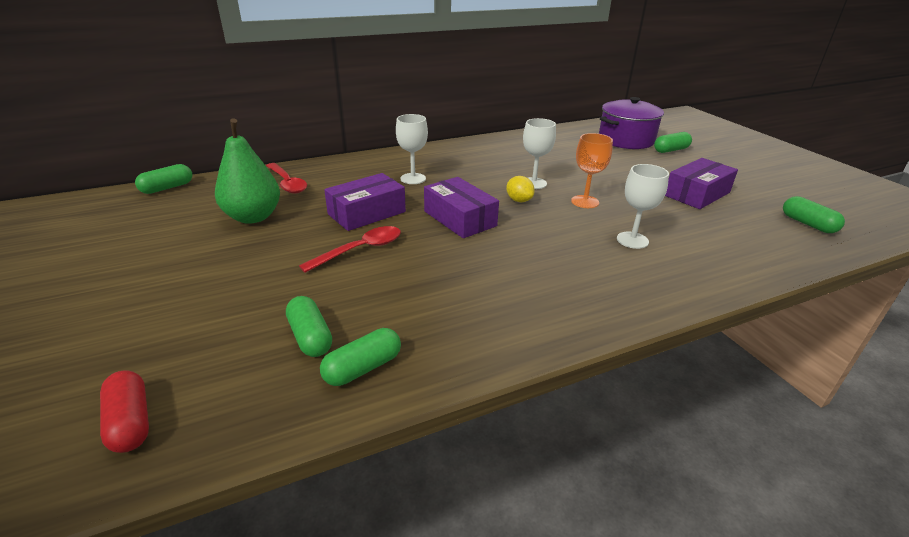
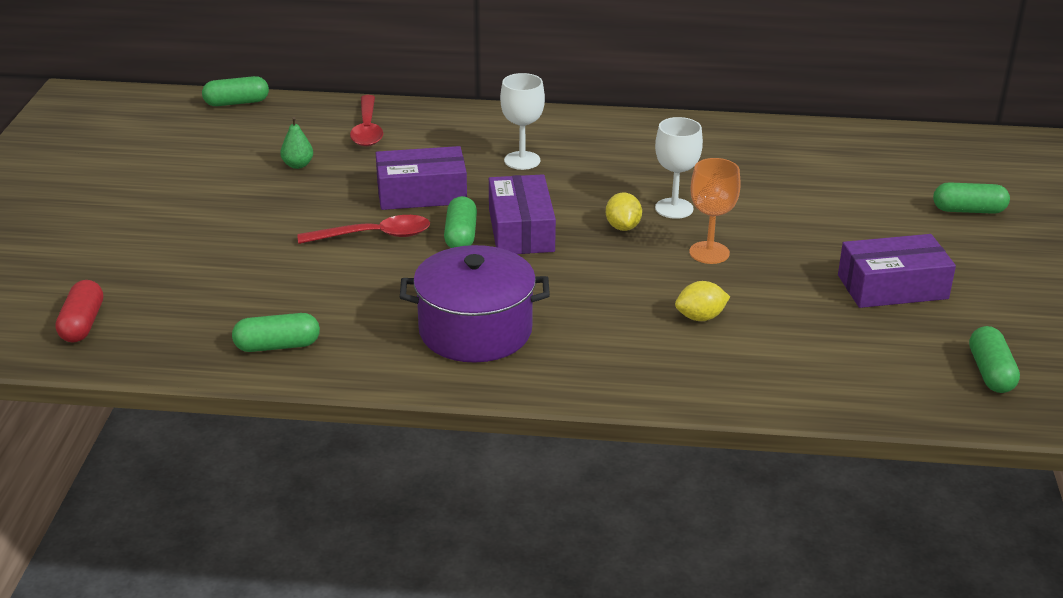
camera: 30 degrees right, 0 degrees up
green pear [215,119,280,224] -> green pear [280,117,313,169], size x0.44
green capsule [286,296,332,357] -> green capsule moved to [444,196,477,248]
purple pot [599,97,664,149] -> purple pot moved to [400,245,550,363]
white goblet [617,164,669,249] -> yellow lemon [675,281,730,321]

